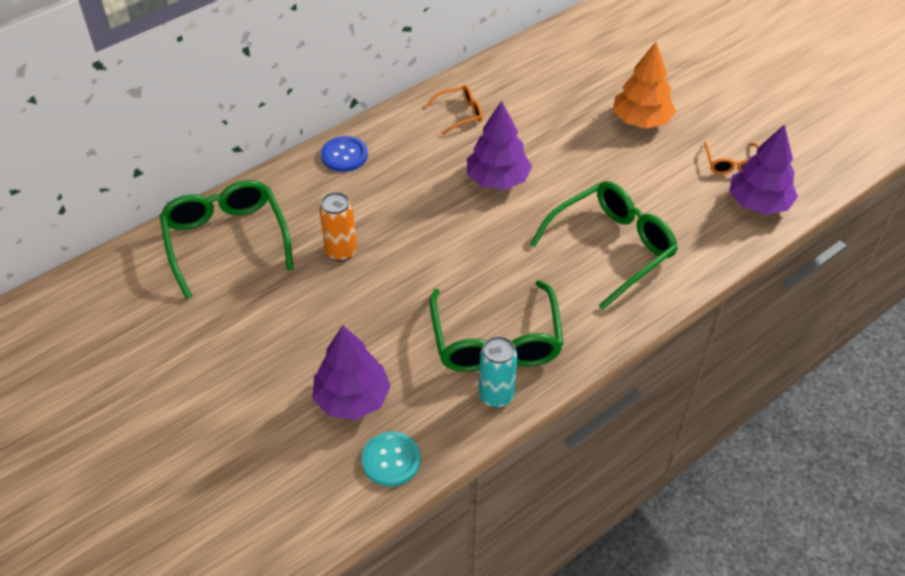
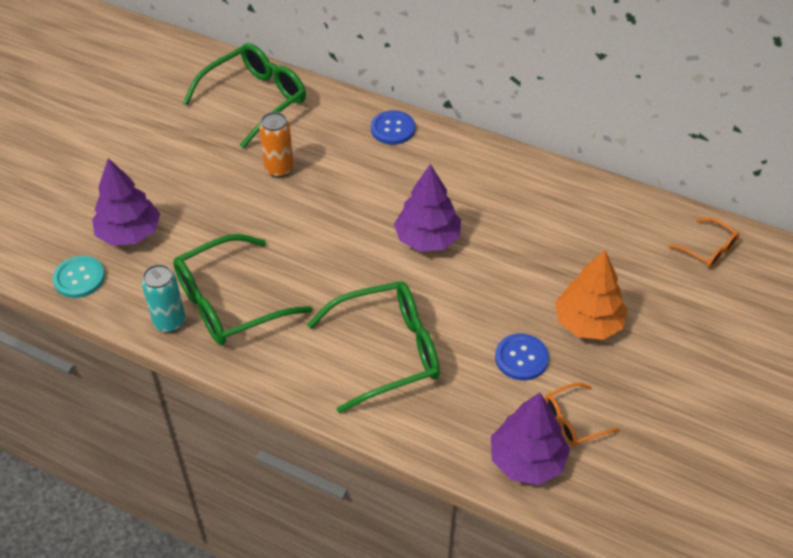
camera: 65 degrees right, 0 degrees up
orange glasses [426,85,483,135] -> orange glasses moved to [669,218,739,268]
green glasses [529,181,678,310] -> green glasses turned 45 degrees counterclockwise [307,281,440,413]
none -> blue button [495,333,549,381]

